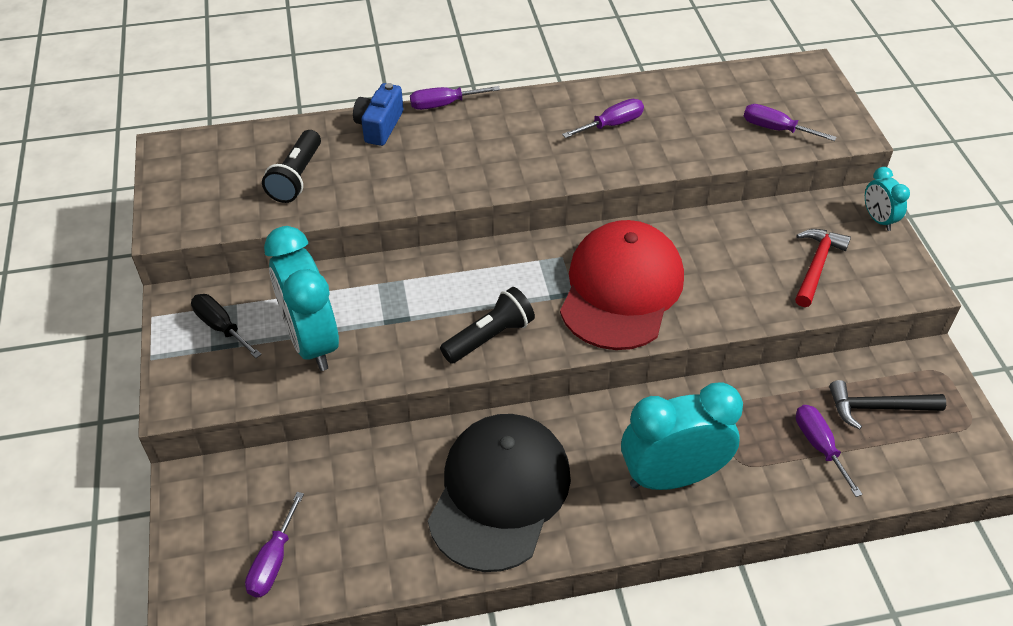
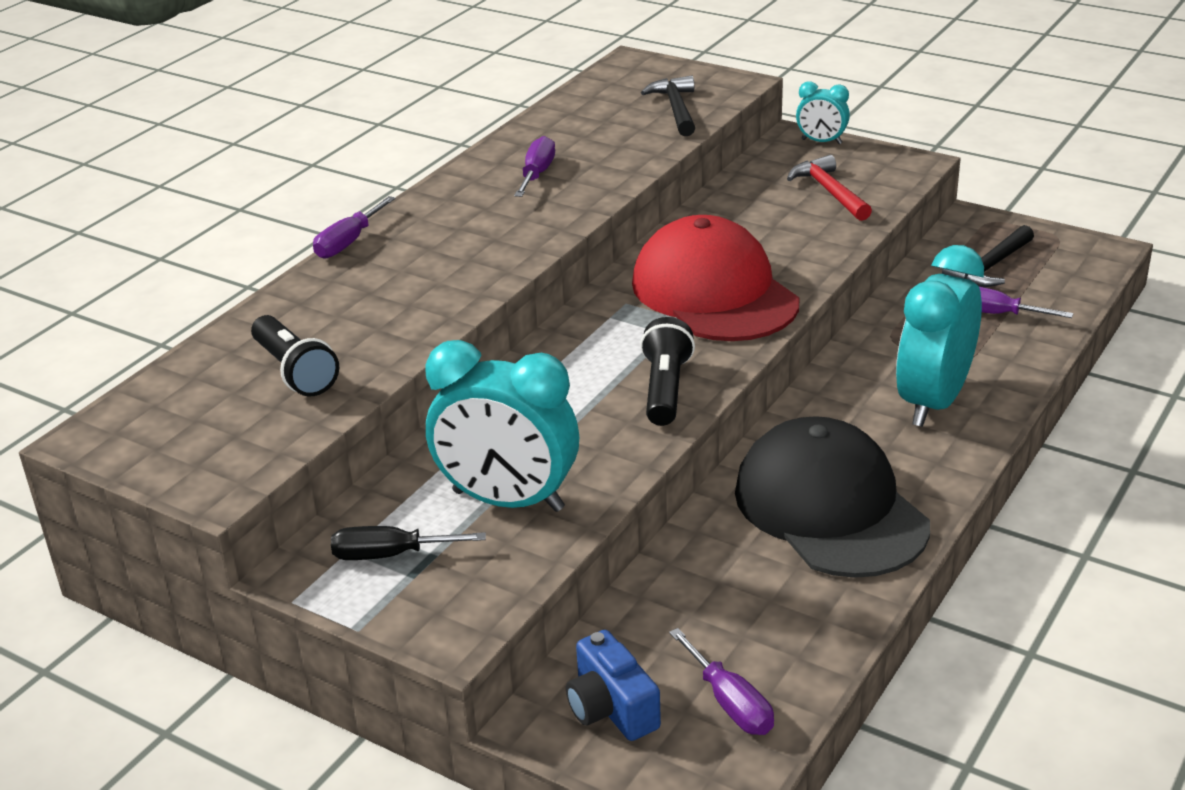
camera: 45 degrees left, 15 degrees down
blue camera [353,83,403,146] -> blue camera moved to [566,630,661,741]
purple screwdriver [744,104,837,141] -> black hammer [641,75,695,136]

